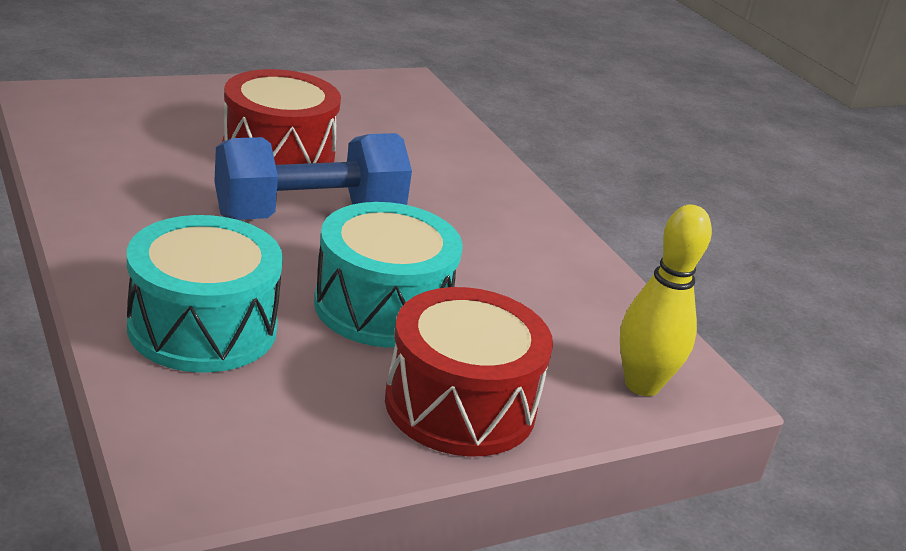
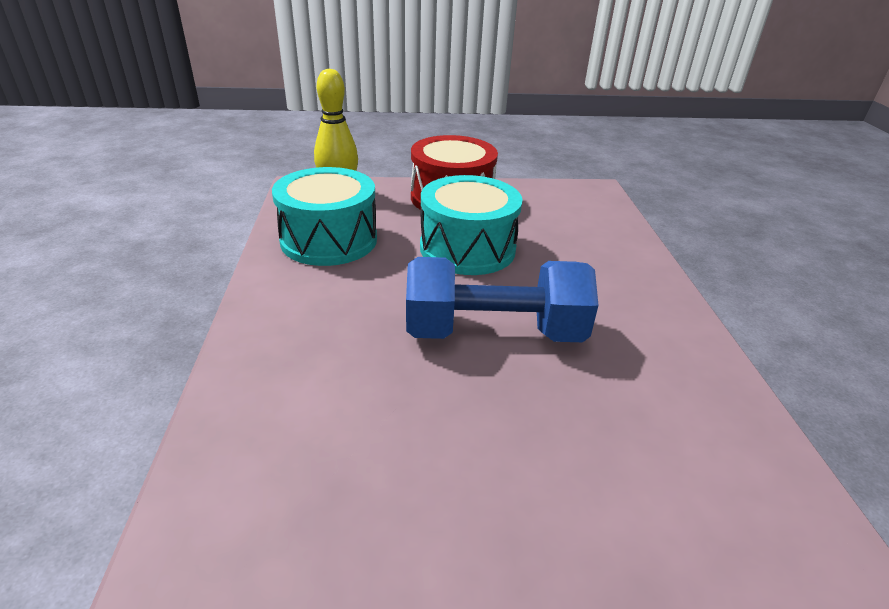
camera: 155 degrees left, 5 degrees up
turquoise drum [127,215,283,373] -> turquoise drum moved to [272,167,377,266]
red drum [222,69,341,165] -> none

